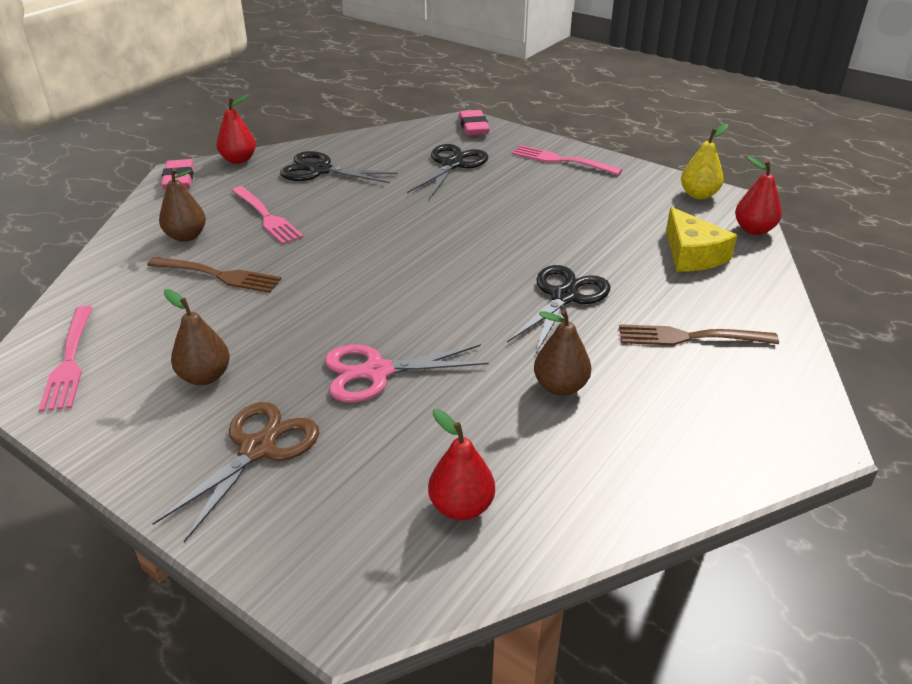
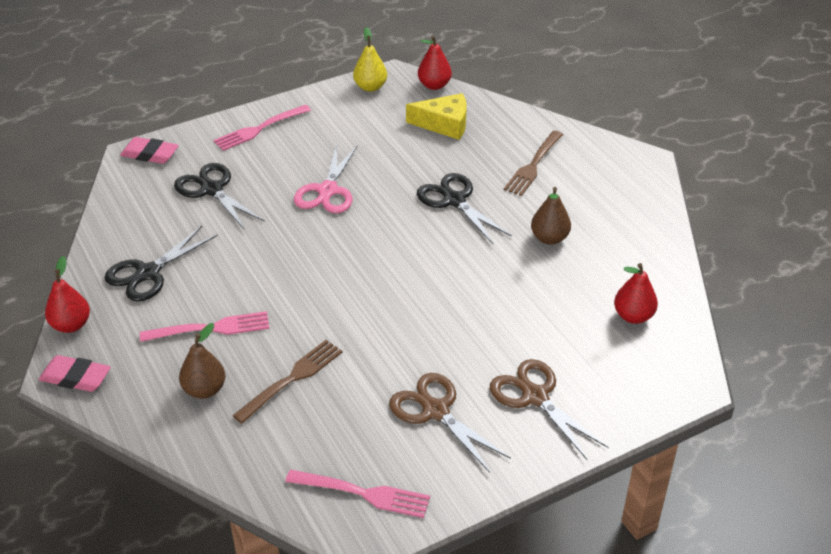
camera: 65 degrees left, 5 degrees up
brown pear [164,289,230,385] -> brown scissors [389,373,511,473]
pink scissors [325,344,489,403] -> pink scissors moved to [294,144,358,214]

